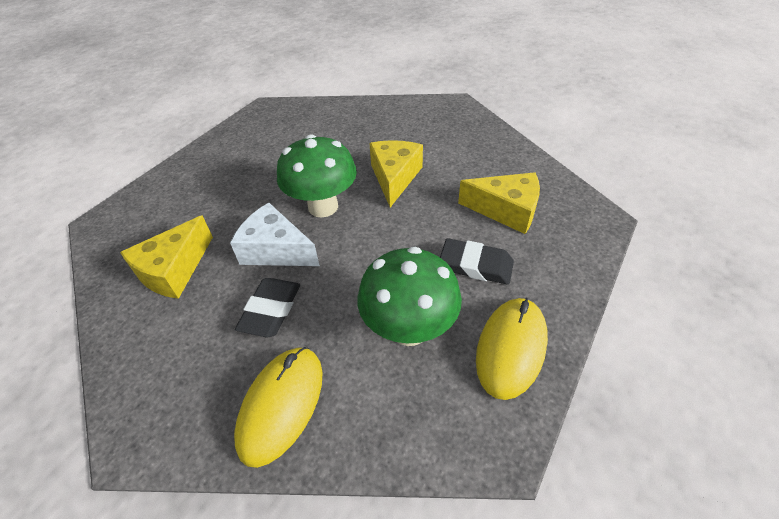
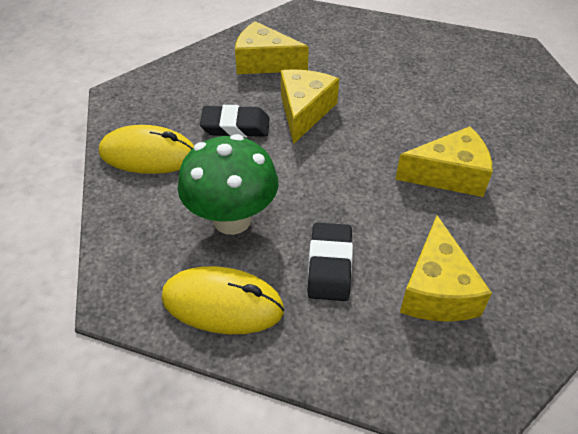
camera: 75 degrees right, 0 degrees up
white cheese [230,203,320,266] -> yellow cheese [281,69,339,144]
green mushroom [277,134,357,217] -> none

